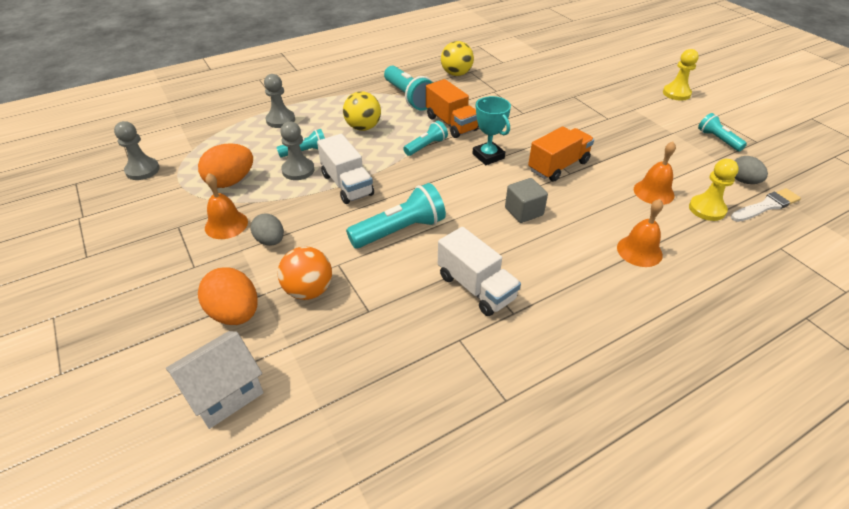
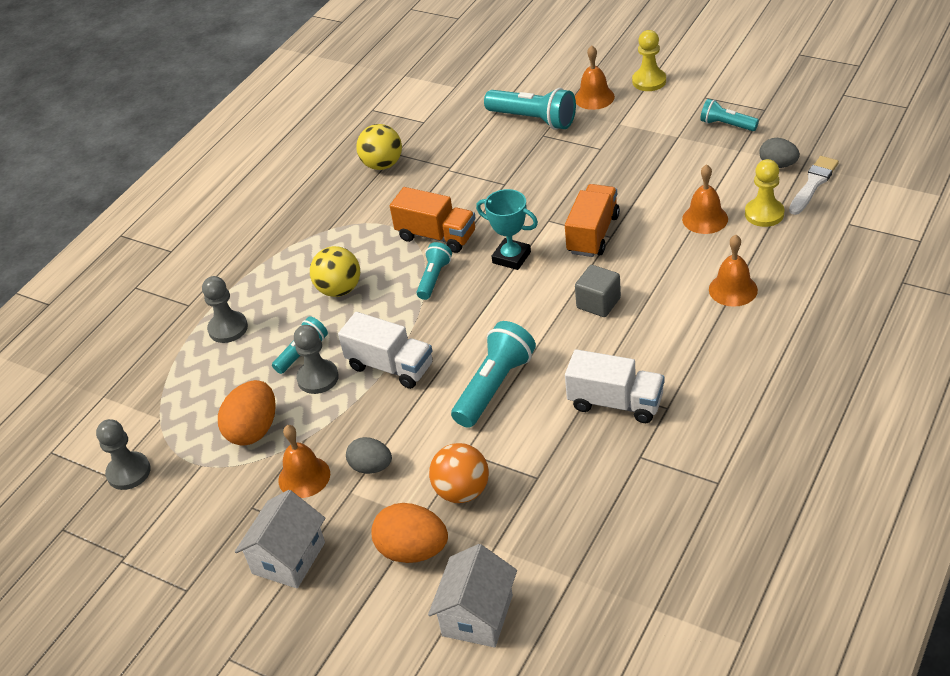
camera: 25 degrees left, 0 degrees up
turquoise flashlight [384,66,433,111] -> turquoise flashlight moved to [484,88,576,130]
none -> white house [235,490,325,588]
none -> orange bell [575,46,615,110]

